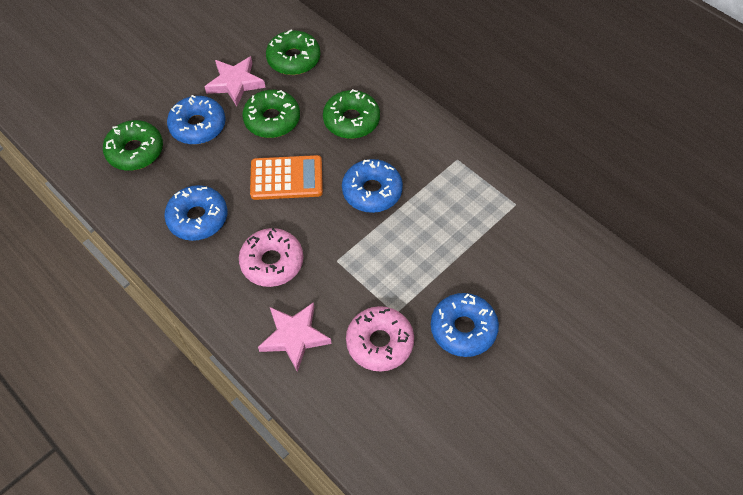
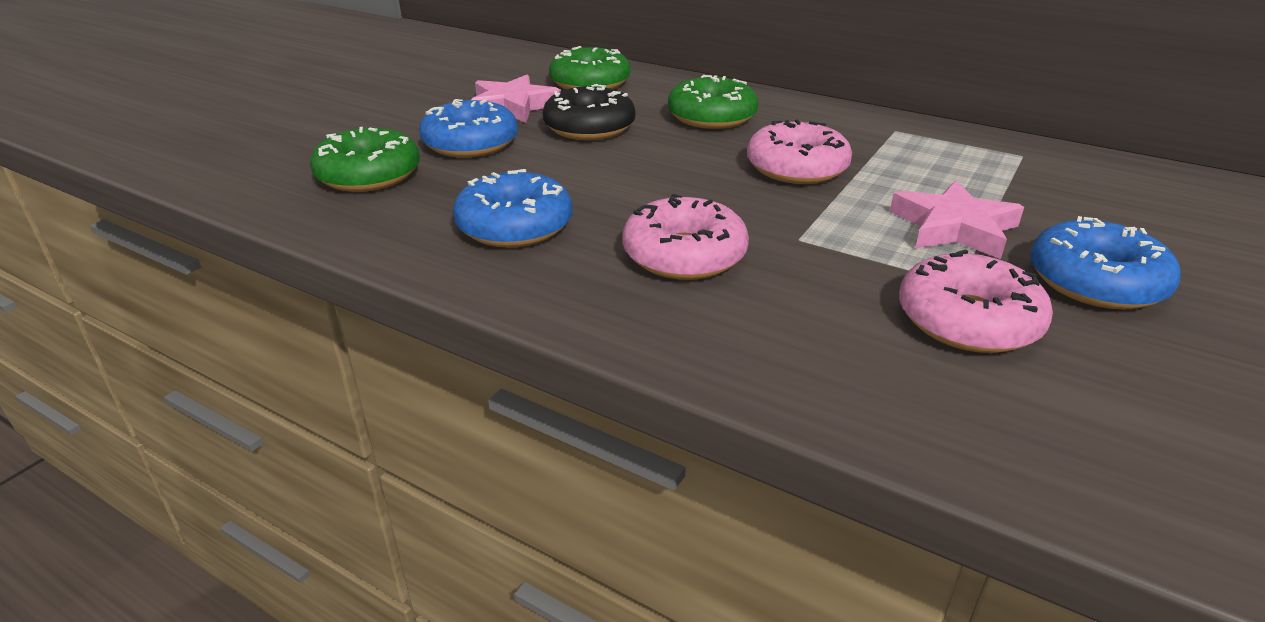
camera: 15 degrees left, 25 degrees down
green donut [242,90,300,138] -> black donut [543,84,635,140]
orange calculator [250,155,323,200] -> none
pink star [258,302,332,372] -> pink star moved to [890,180,1024,259]
blue donut [342,159,403,213] -> pink donut [747,120,852,184]

